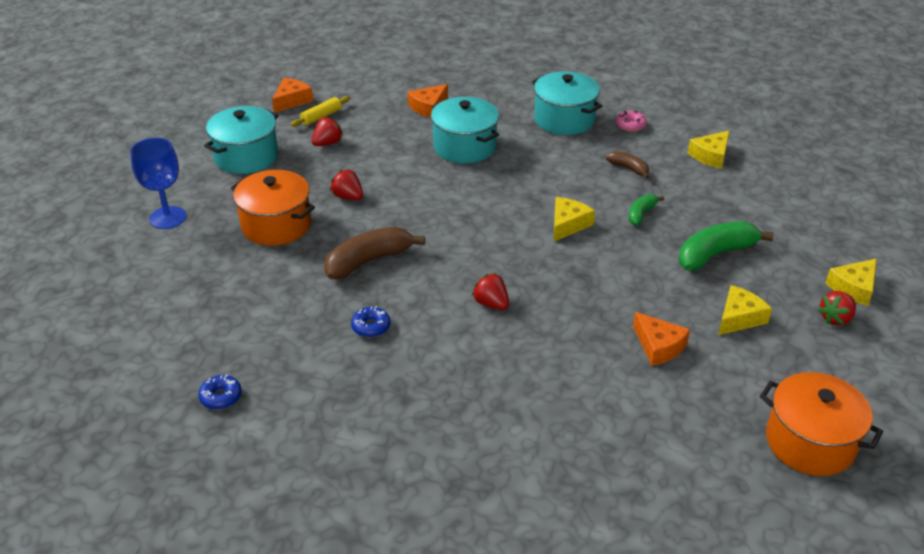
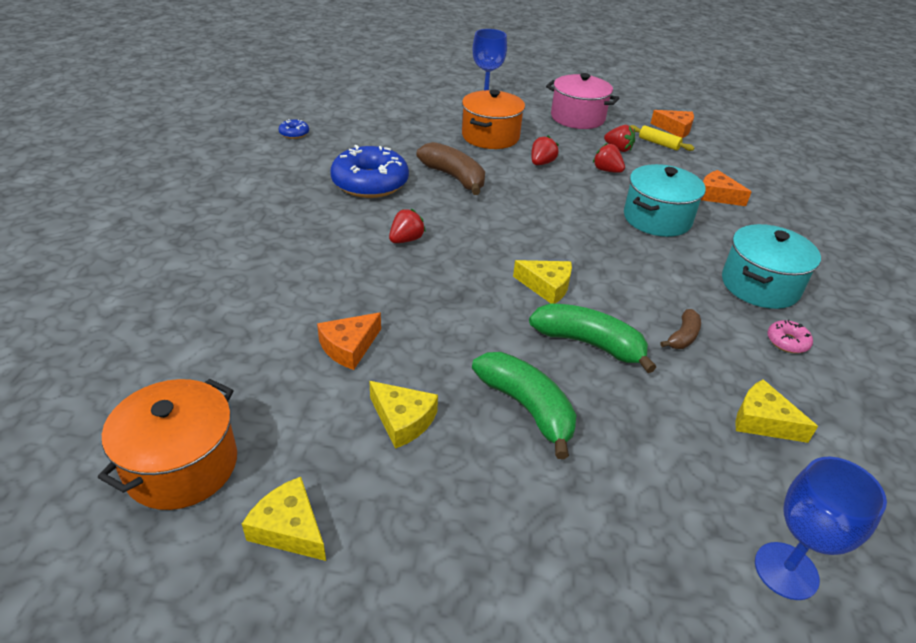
camera: 80 degrees right, 0 degrees up
turquoise pot [204,106,278,174] -> pink pot [546,73,619,129]
blue donut [351,306,391,337] -> blue donut [330,145,409,198], size x2.33
green banana [628,194,664,225] -> green banana [529,303,656,373], size x1.87
red strawberry [818,291,856,326] -> red strawberry moved to [593,143,625,173]
yellow cheese [826,258,877,306] -> yellow cheese moved to [242,477,326,561]
none -> blue goblet [755,457,887,600]

